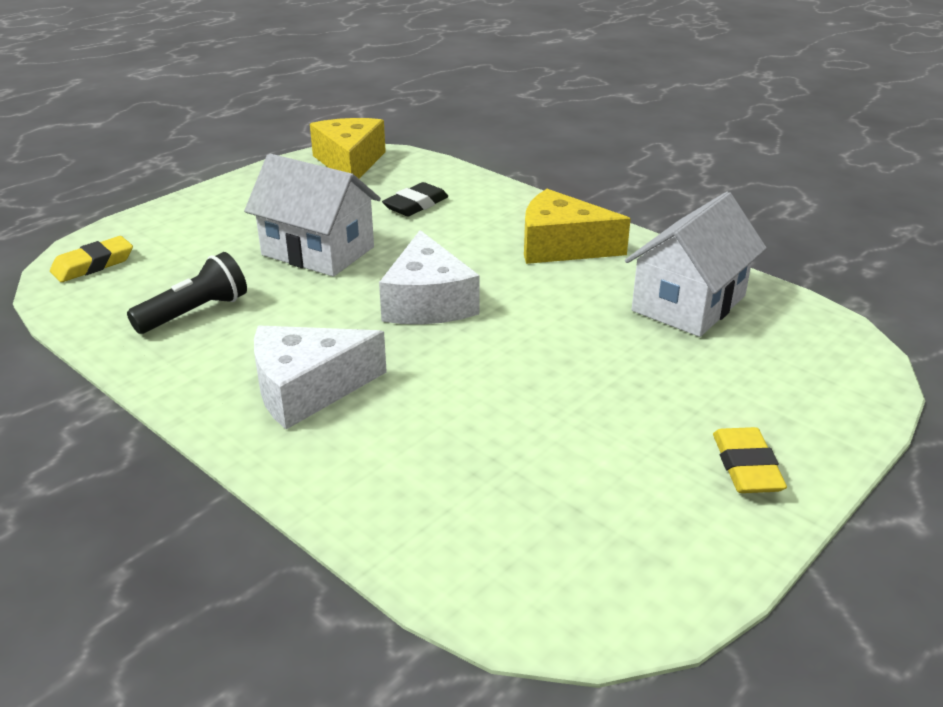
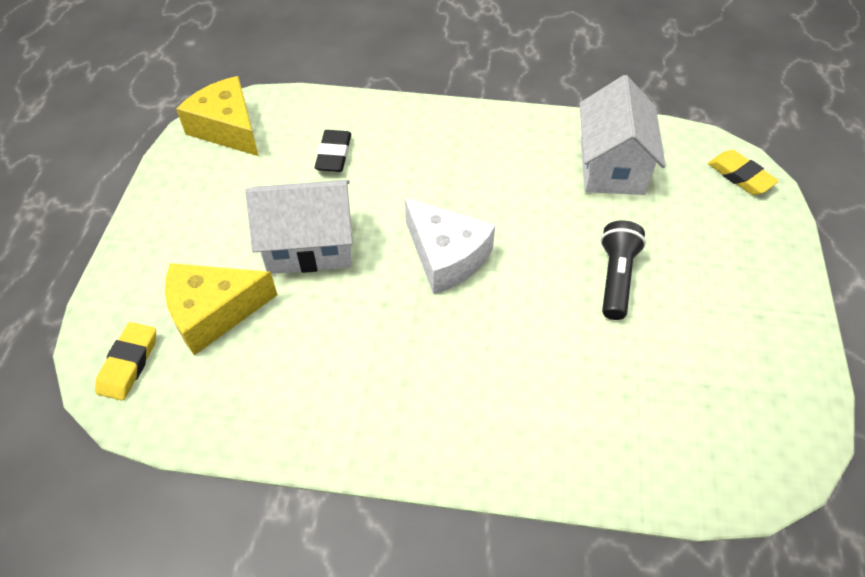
camera: 35 degrees left, 20 degrees up
black flashlight [127,252,247,334] -> black flashlight moved to [601,220,646,320]
white cheese [254,325,387,429] -> none
yellow cheese [524,189,631,264] -> yellow cheese moved to [165,263,278,355]
yellow eraser [713,427,787,493] -> yellow eraser moved to [708,150,779,195]

